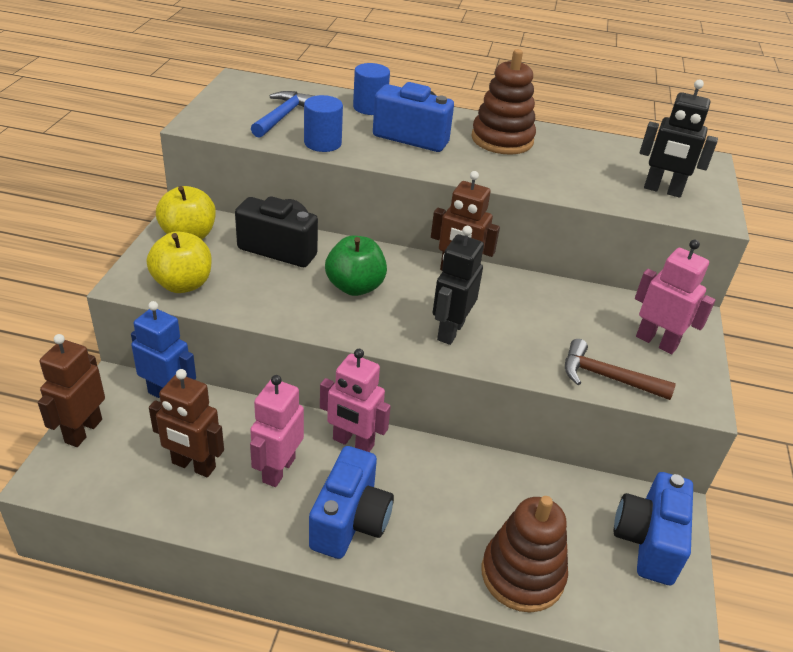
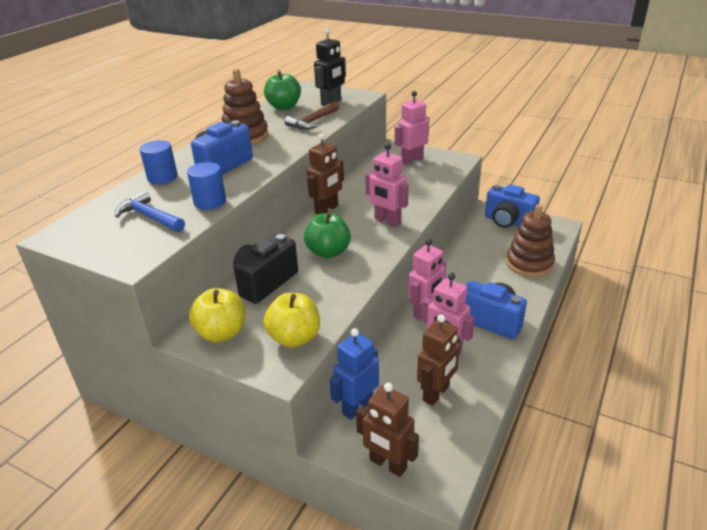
camera: 70 degrees left, 5 degrees down
black robot [433,226,484,345] -> pink robot [365,143,409,227]
brown hammer [565,339,676,400] -> brown hammer moved to [285,101,339,129]
none -> green apple [264,70,301,110]

